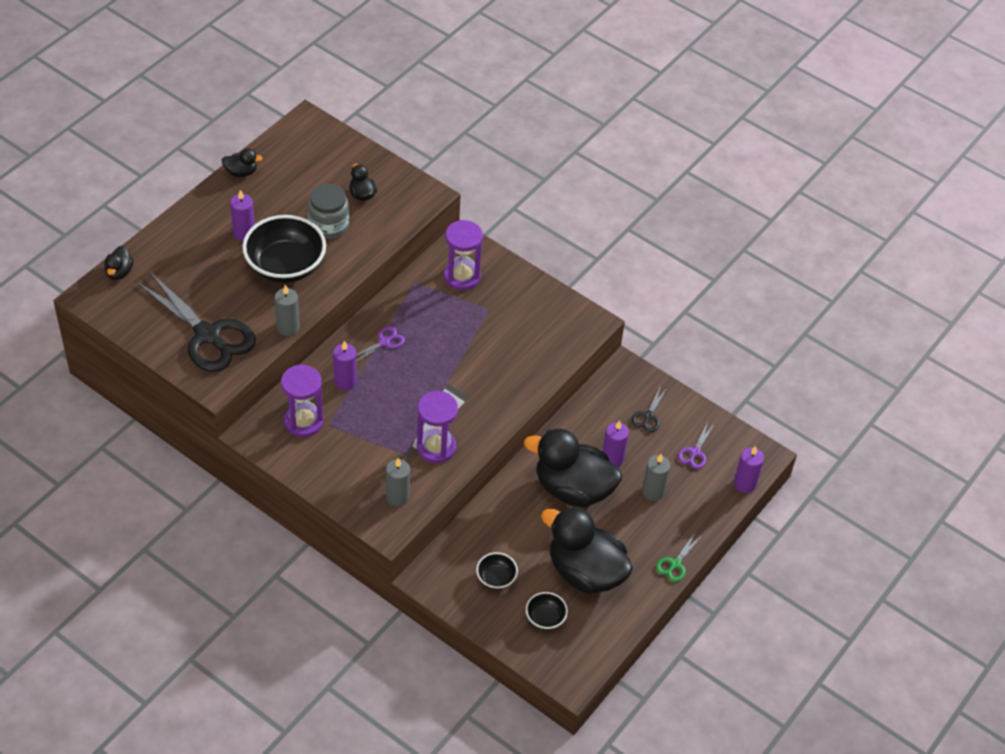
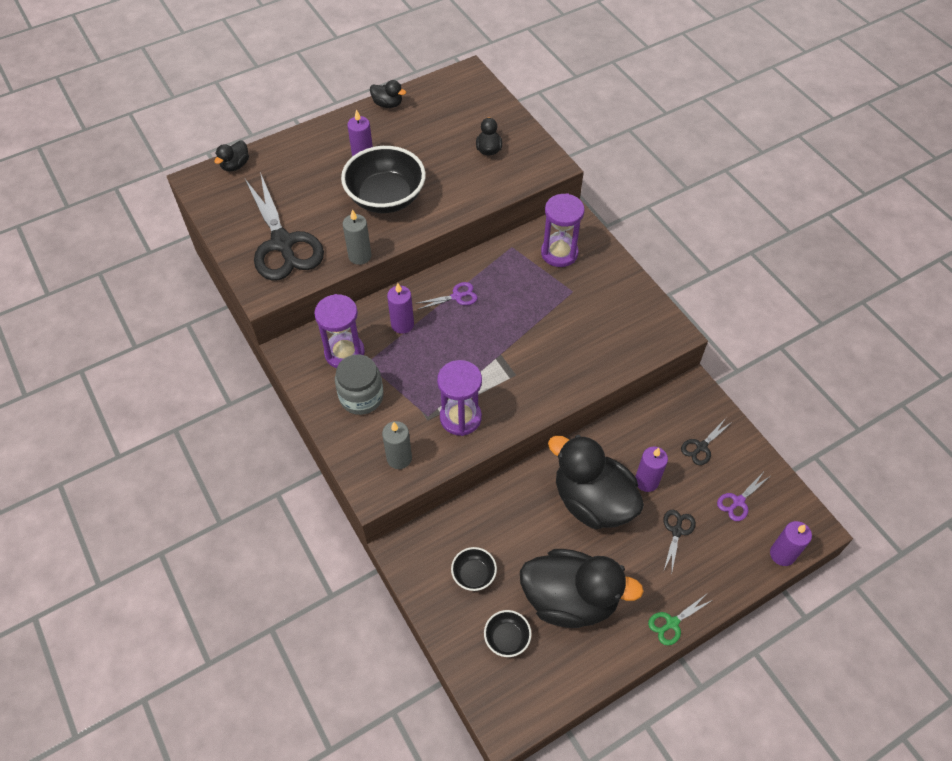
camera: 25 degrees right, 5 degrees up
grey jar [308,184,349,239] -> grey jar moved to [335,354,384,415]
black duck [541,506,633,594] -> black duck turned 135 degrees clockwise [520,549,644,628]
grey candle [642,454,670,501] -> black scissors [663,510,696,575]

